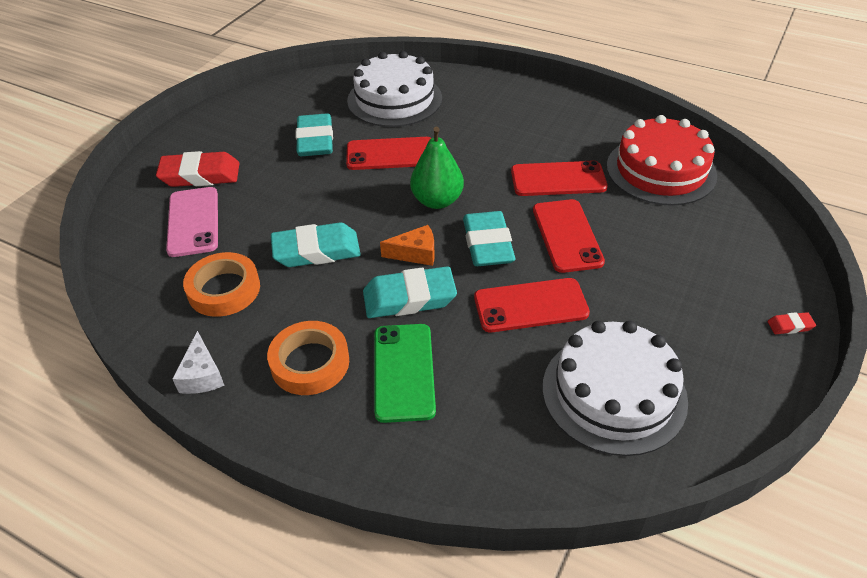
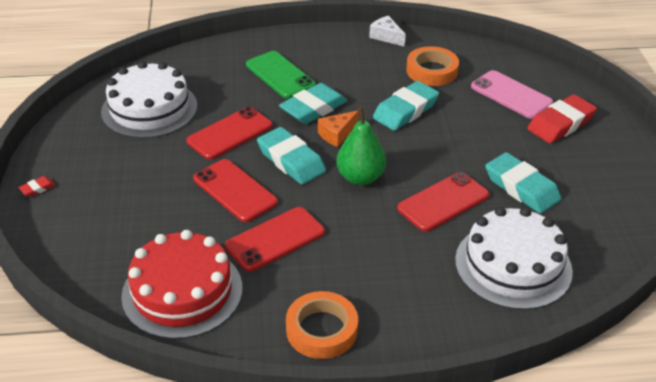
camera: 145 degrees right, 5 degrees down
orange tape [267,321,349,395] -> orange tape moved to [286,291,358,359]

